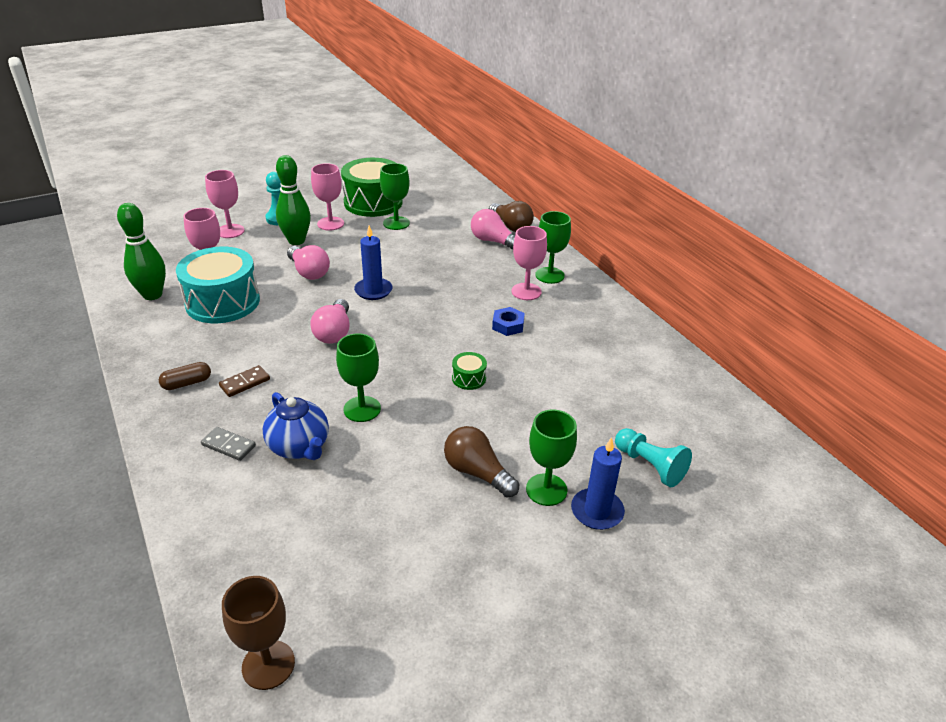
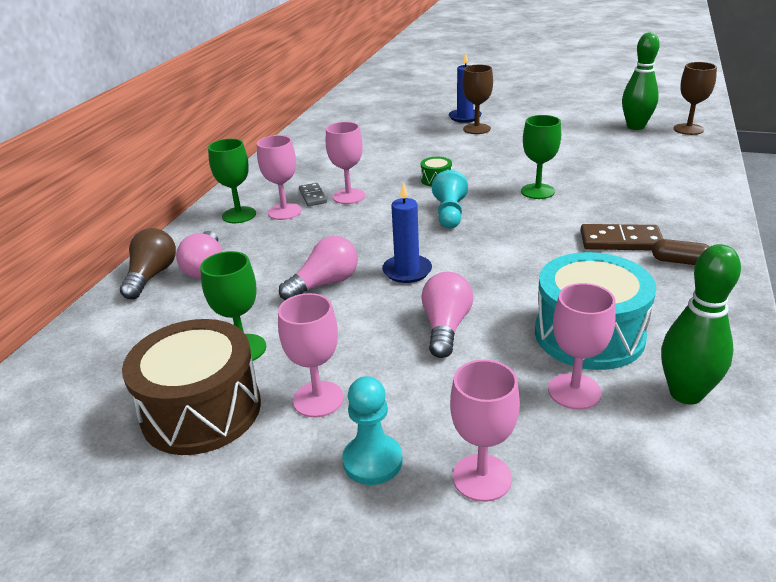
camera: 130 degrees left, 5 degrees down
grey domino [201,427,256,461] -> grey domino moved to [299,183,327,206]
brown domino [219,365,270,397] -> brown domino [581,224,663,251], size x1.57
blue teapot [263,392,329,460] -> none
green bowling pin [276,155,311,245] -> green bowling pin moved to [622,32,660,130]
pink light bulb [310,299,349,344] -> pink light bulb moved to [279,236,358,300]
green drum [341,158,403,217] -> brown drum [122,319,261,455]
brown light bulb [444,426,519,498] -> none
blue nut [492,307,525,336] -> pink goblet [326,122,365,204]
green goblet [526,409,577,506] -> brown goblet [462,65,493,134]
turquoise pawn [615,428,692,487] -> turquoise pawn moved to [432,170,468,229]

